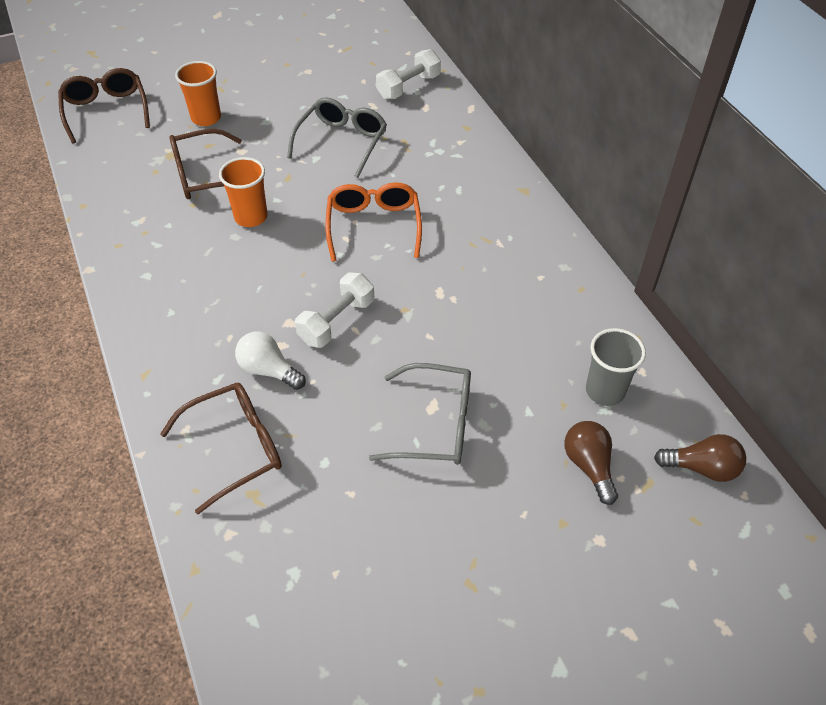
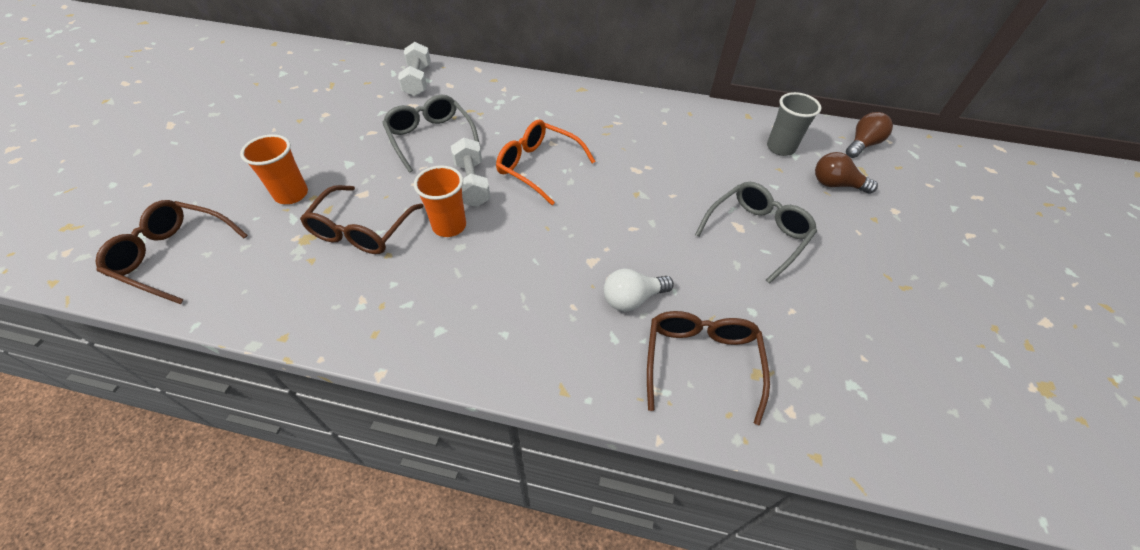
camera: 55 degrees left, 0 degrees up
white dumbbell [295,273,374,348] -> white dumbbell moved to [451,137,491,207]

